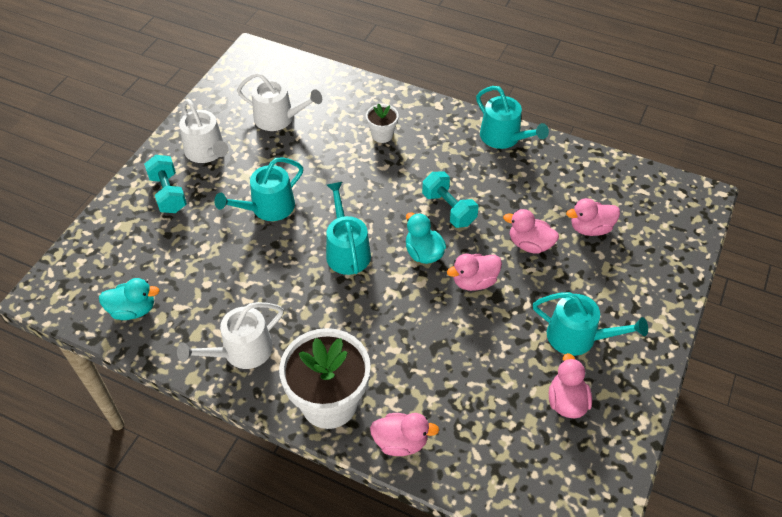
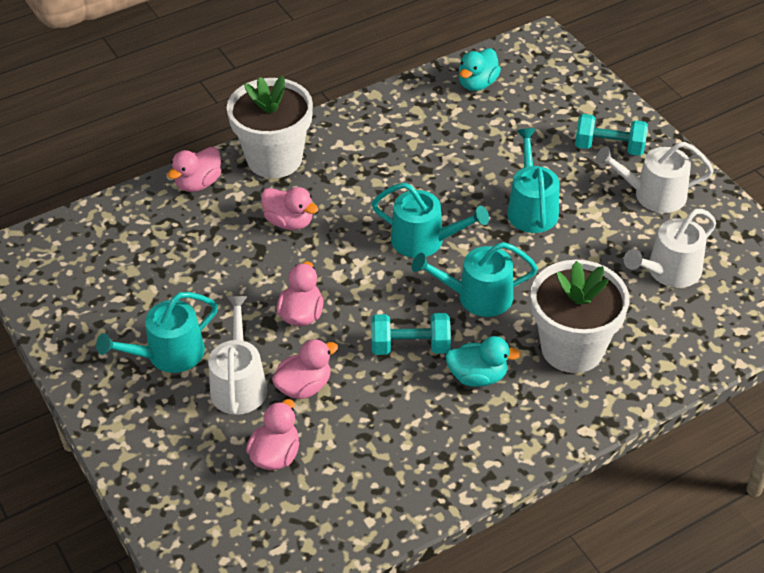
camera: 125 degrees right, 5 degrees down
white watering can [177,302,284,369] -> white watering can moved to [208,296,267,415]
white flower pot [366,103,399,143] -> white flower pot [531,260,629,373], size x2.10
turquoise duck [406,212,446,264] -> turquoise duck moved to [445,336,521,387]
turquoise watering can [476,86,549,149] -> turquoise watering can moved to [412,242,538,317]
pink duck [549,353,592,418] -> pink duck moved to [261,187,318,230]

